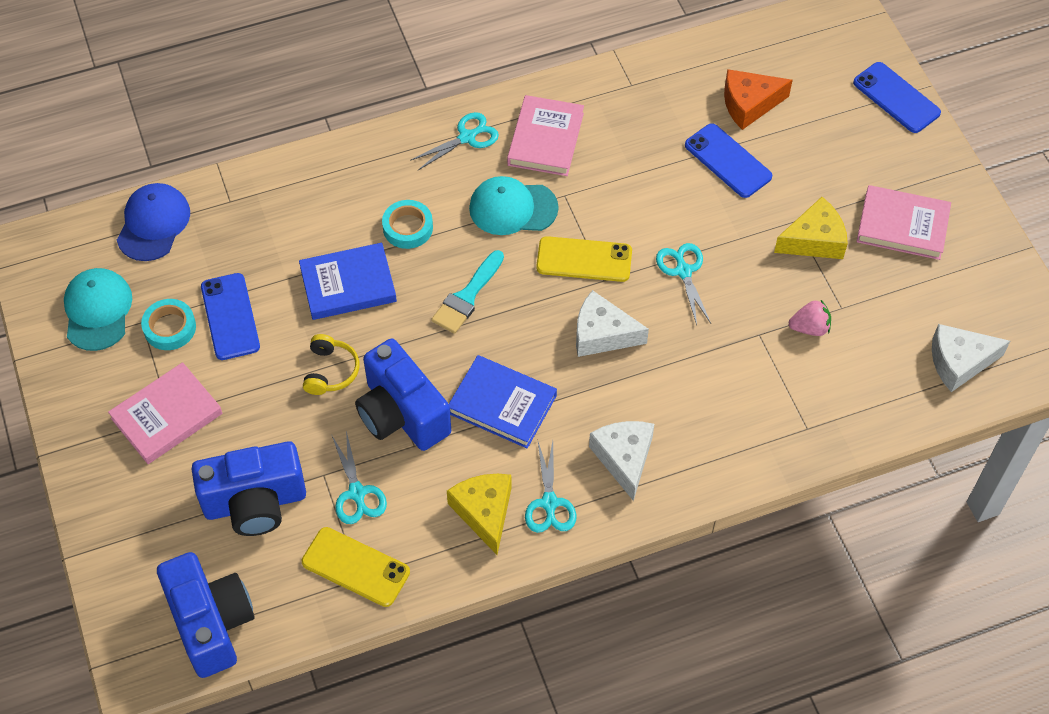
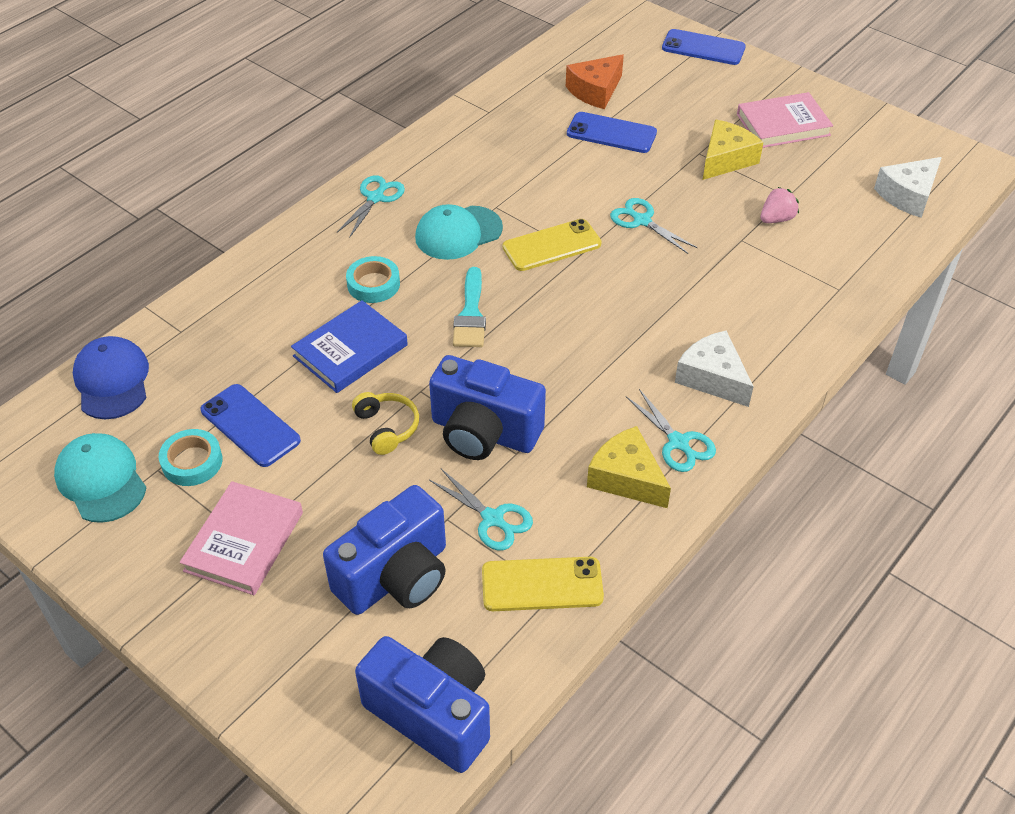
camera: 30 degrees left, 10 degrees down
blue book [449,355,557,448] -> none
pink book [507,95,584,176] -> none
white cheese [576,290,649,357] -> none

